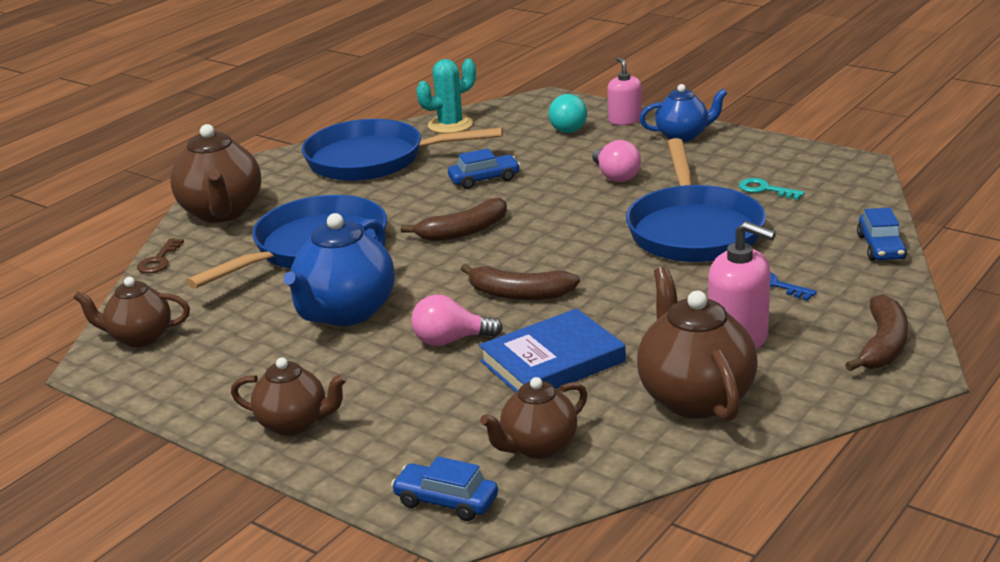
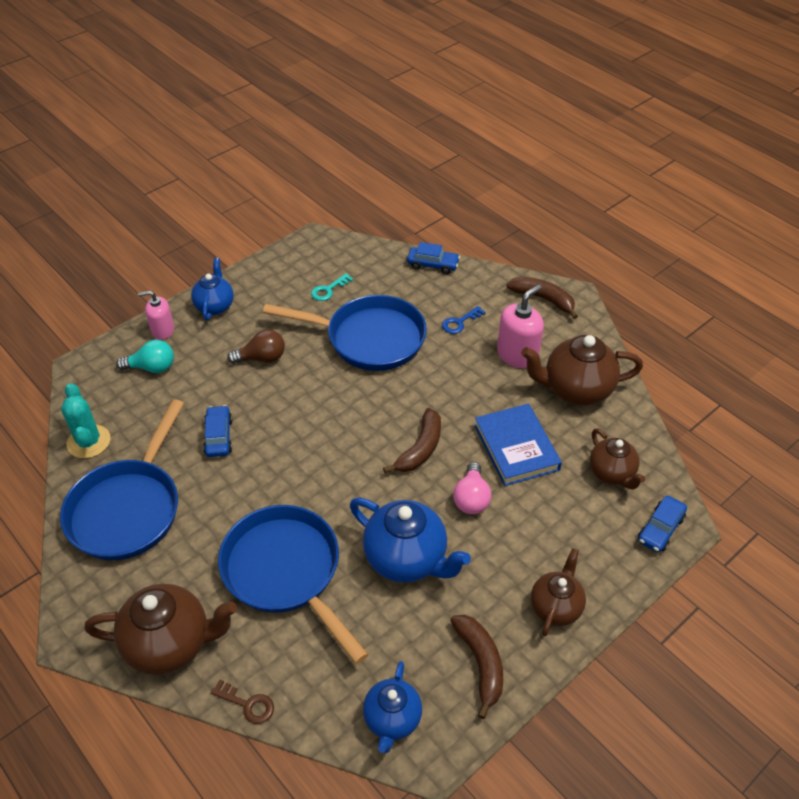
camera: 80 degrees left, 20 degrees up
brown teapot [73,277,190,347] -> blue teapot [363,661,422,754]
brown banana [401,198,507,241] -> brown banana moved to [450,614,503,719]
pink light bulb [592,140,641,182] -> brown light bulb [227,329,285,364]

